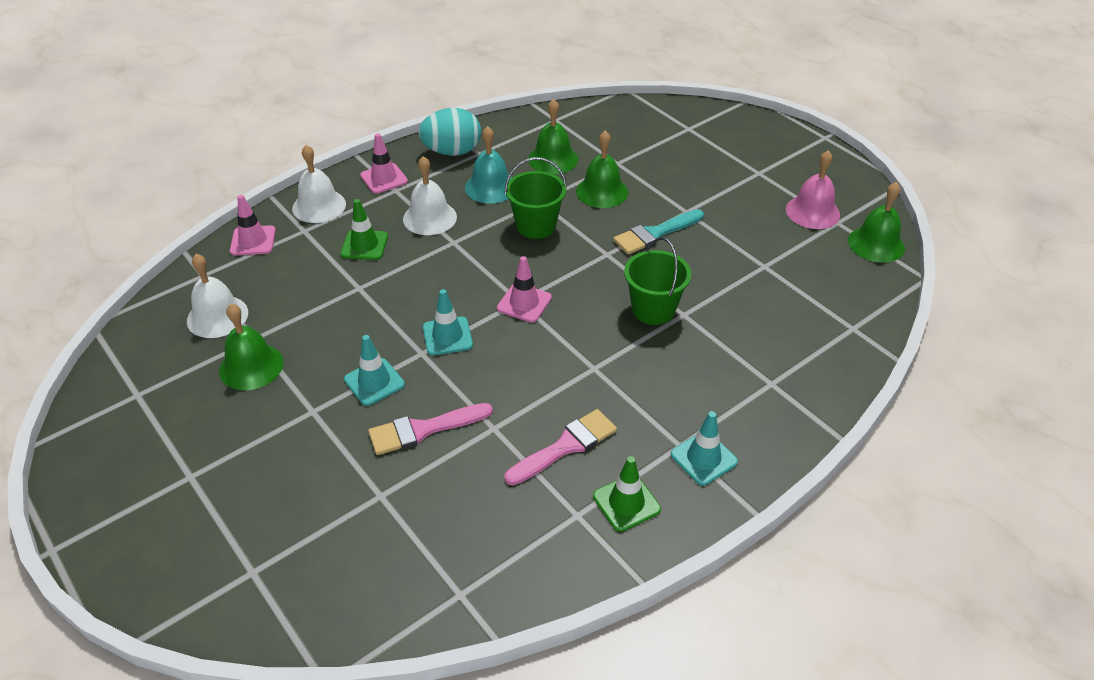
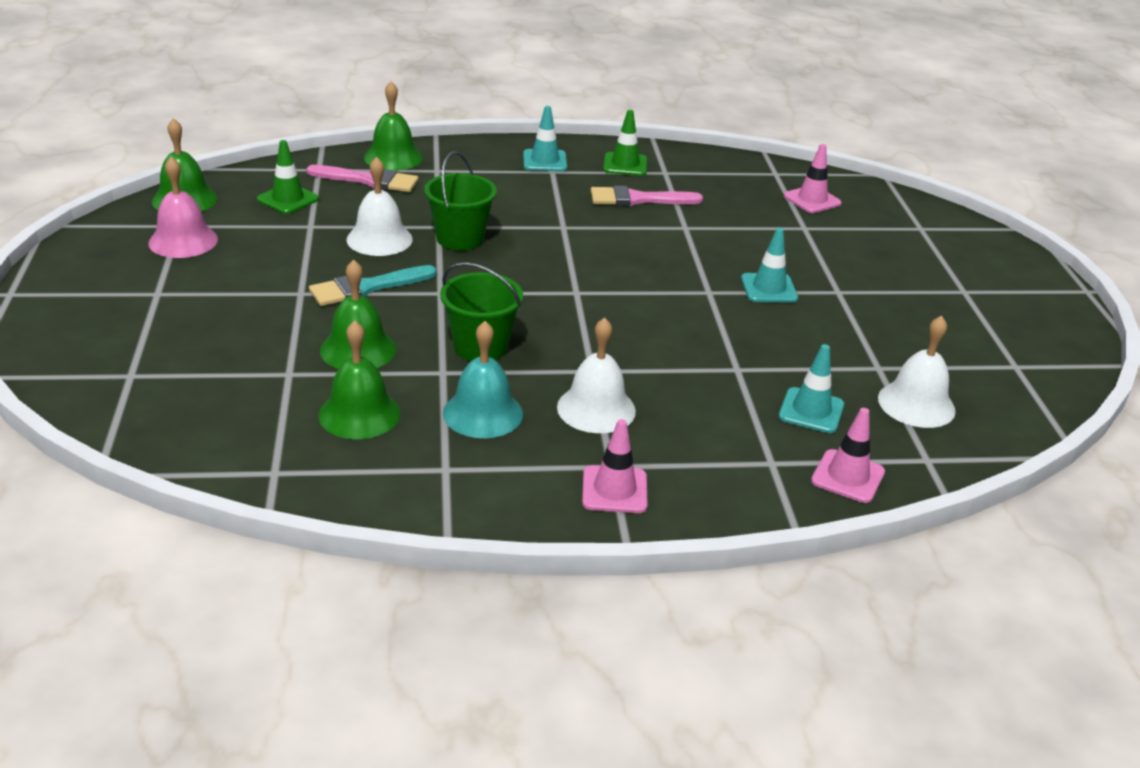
camera: 150 degrees left, 10 degrees down
green bell [219,304,284,390] -> green bell moved to [364,81,423,171]
white bell [292,145,346,223] -> white bell moved to [347,157,413,256]
green traffic cone [341,199,388,260] -> green traffic cone moved to [257,140,319,214]
pink brush [368,403,493,455] -> pink brush moved to [306,165,419,192]
turquoise egg [418,108,481,156] -> none
turquoise traffic cone [423,289,473,355] -> turquoise traffic cone moved to [779,344,844,433]
pink traffic cone [497,256,552,323] -> pink traffic cone moved to [784,144,842,213]
turquoise brush [613,209,704,254] -> turquoise brush turned 150 degrees clockwise [309,265,437,306]

